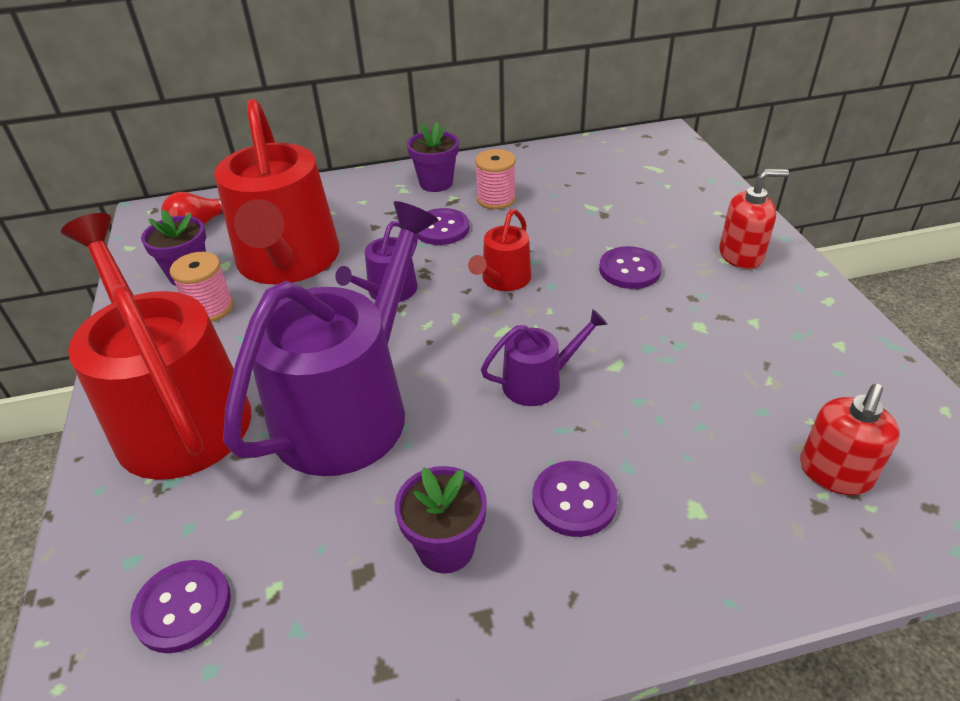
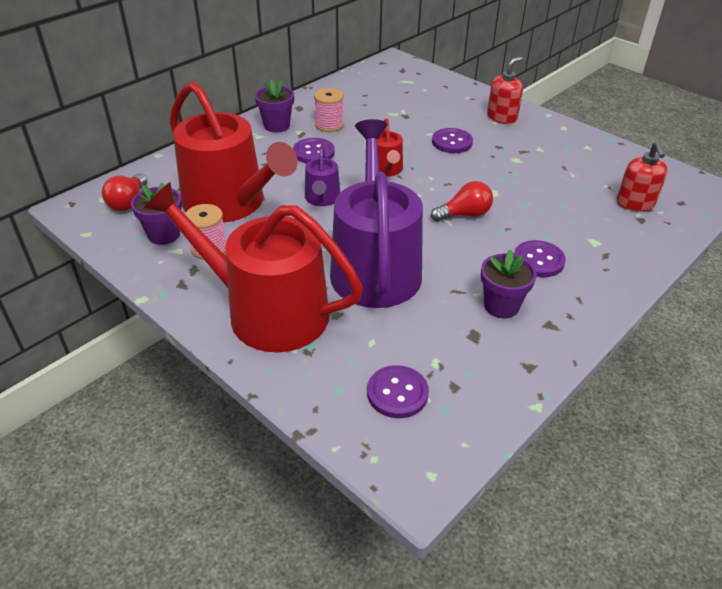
camera: 35 degrees left, 0 degrees up
purple watering can [481,309,608,406] -> red light bulb [431,181,493,222]

